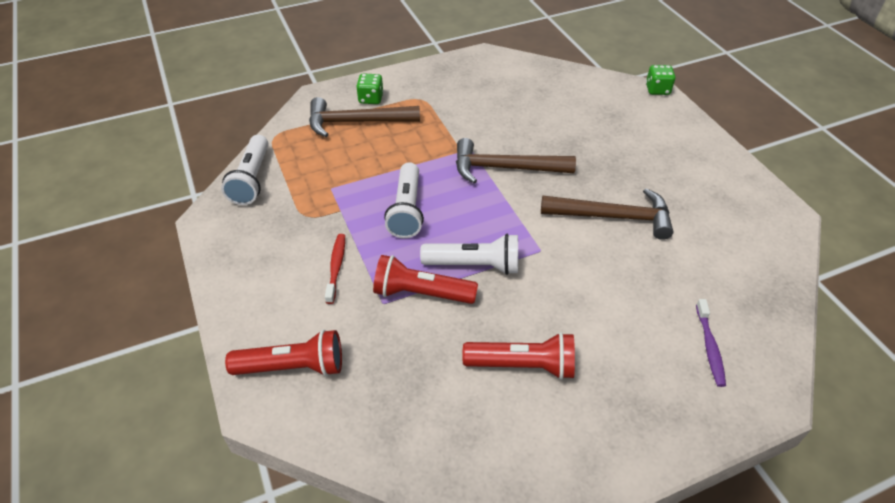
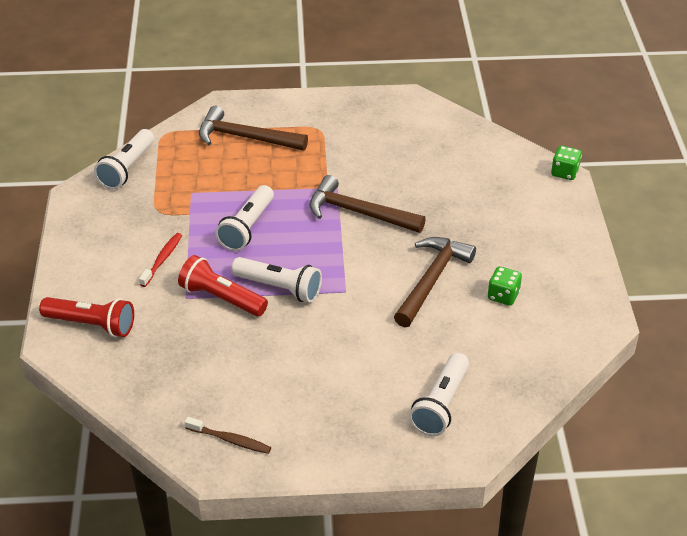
camera: 20 degrees right, 5 degrees down
green dice [356,73,384,104] -> green dice moved to [488,266,522,306]
red flashlight [462,332,575,380] -> none
brown hammer [541,188,673,240] -> brown hammer turned 90 degrees counterclockwise [394,237,476,327]
purple toothbrush [696,299,726,387] -> white flashlight [409,353,469,436]
none -> brown toothbrush [185,417,271,454]

